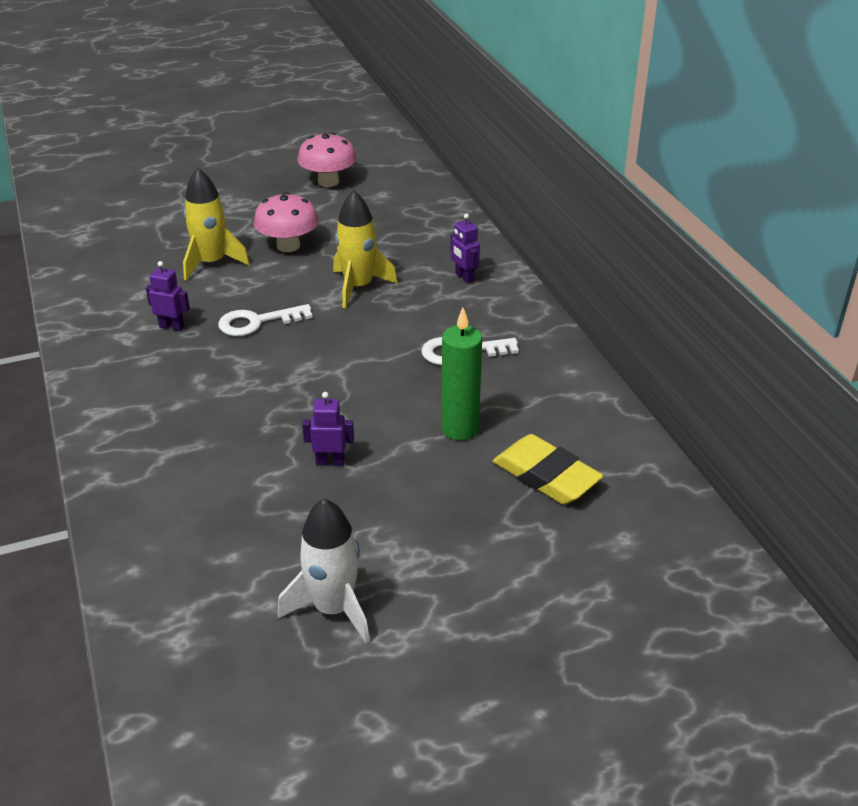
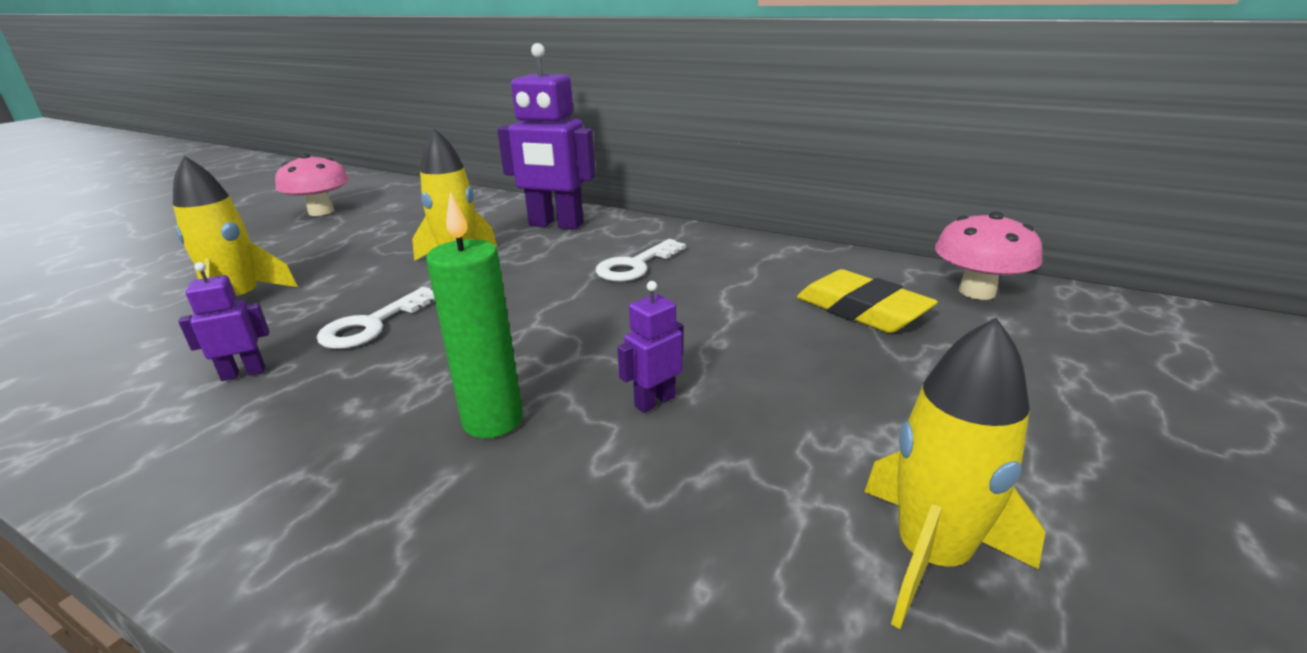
camera: 40 degrees left, 10 degrees down
pink mushroom [253,192,319,252] -> pink mushroom moved to [935,211,1042,300]
white rocket [278,498,370,644] -> yellow rocket [864,318,1045,629]
green candle [441,308,482,441] -> green candle moved to [426,192,523,438]
purple robot [451,214,480,284] -> purple robot [497,43,596,230], size x2.16
yellow eraser [493,434,603,504] -> yellow eraser turned 45 degrees clockwise [797,269,938,333]

